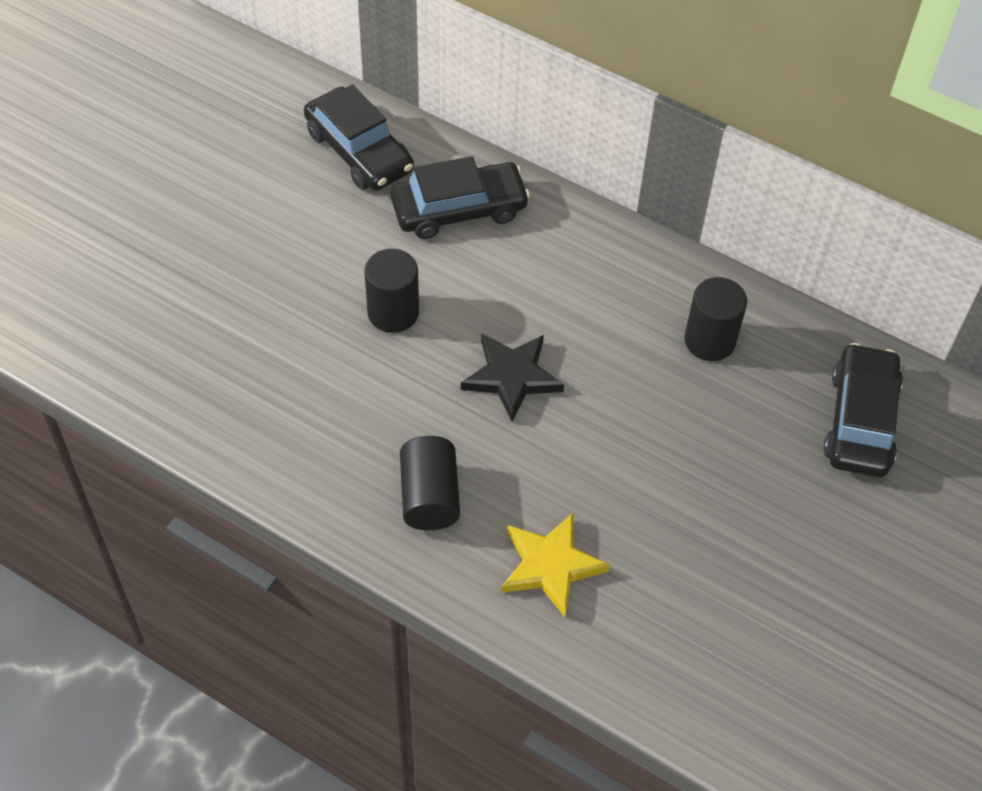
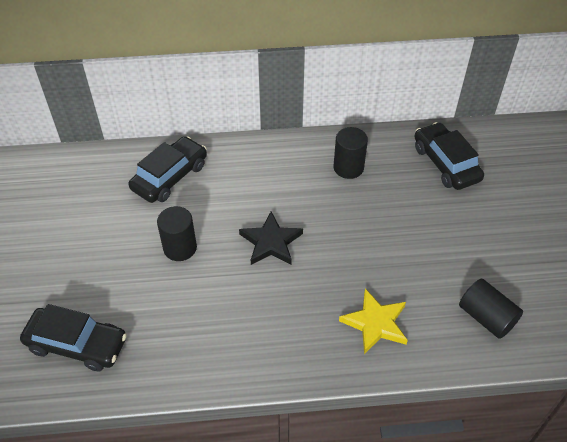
camera: 35 degrees left, 5 degrees down
black car [304,84,414,191] -> black car moved to [20,304,127,371]
black cylinder [400,436,460,530] -> black cylinder moved to [459,279,523,339]

